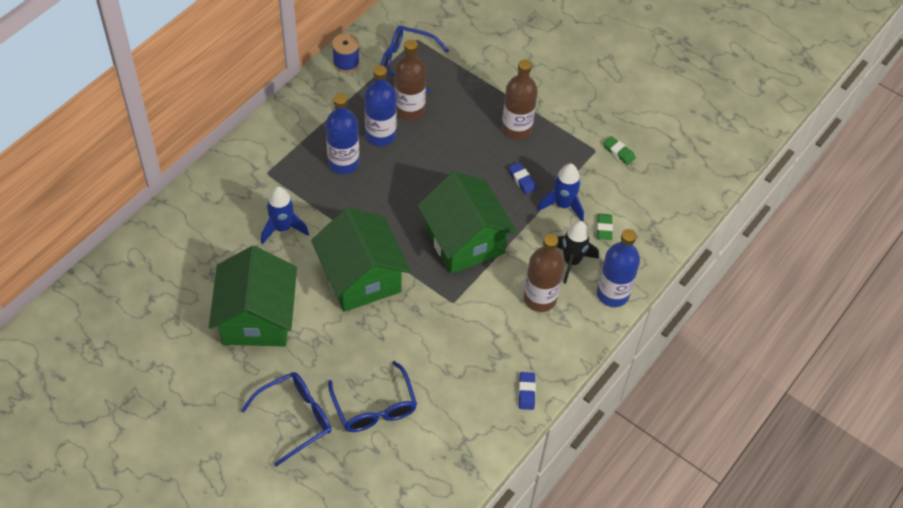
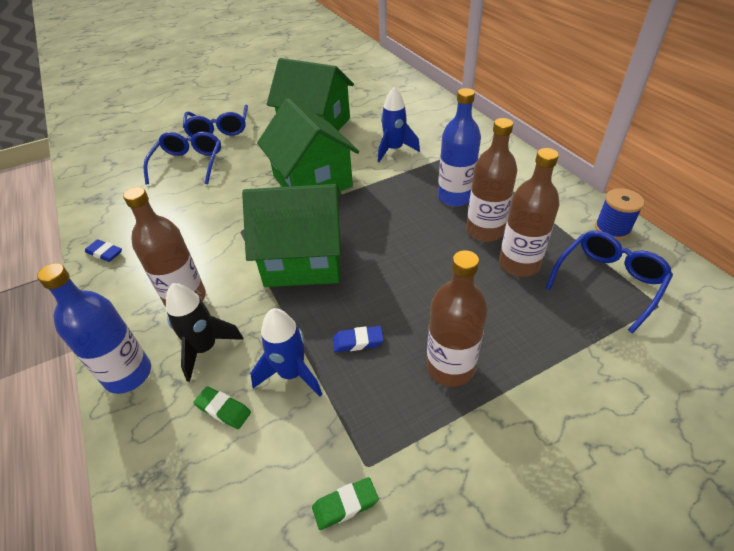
camera: 120 degrees right, 10 degrees down
green house [311,207,411,312] -> green house turned 60 degrees clockwise [257,98,359,191]
blue glasses [328,361,417,432] -> blue glasses turned 90 degrees clockwise [144,132,221,184]
blue bottle [364,65,397,146] -> brown bottle [466,118,517,242]

